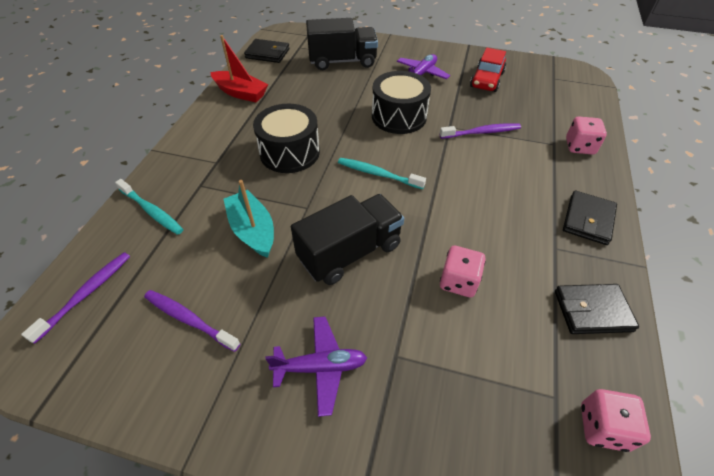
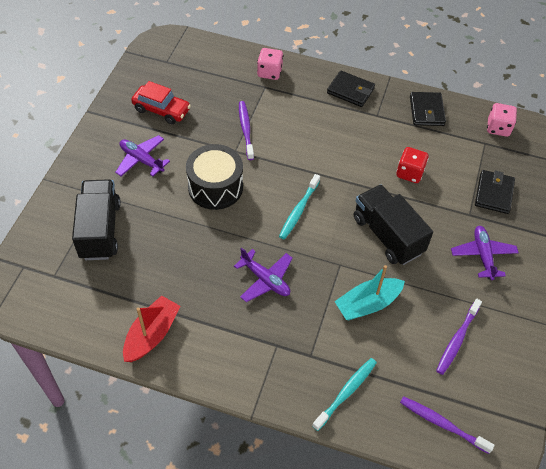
camera: 90 degrees left, 5 degrees up
black wallet [244,39,290,63] -> black wallet moved to [475,170,515,214]
black drum [253,104,320,173] -> purple plane [234,248,292,302]
pink dice [440,246,486,297] -> red dice [396,147,429,183]

